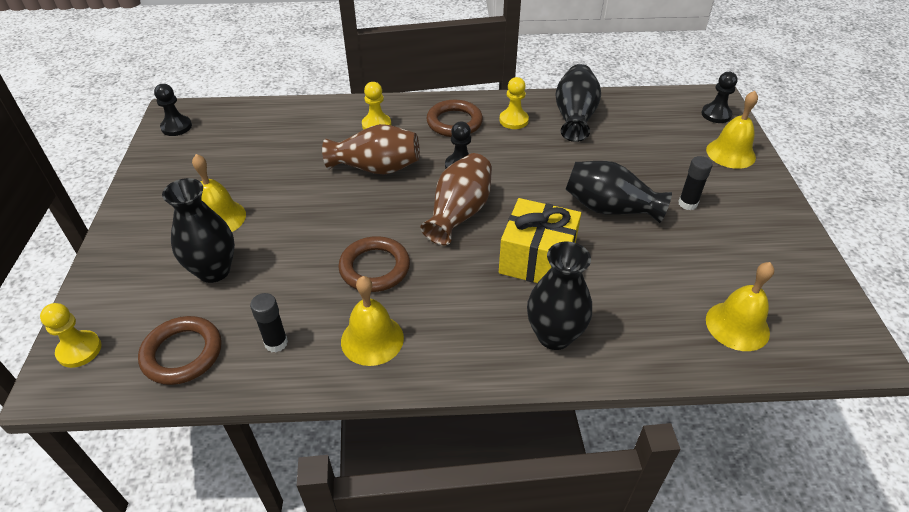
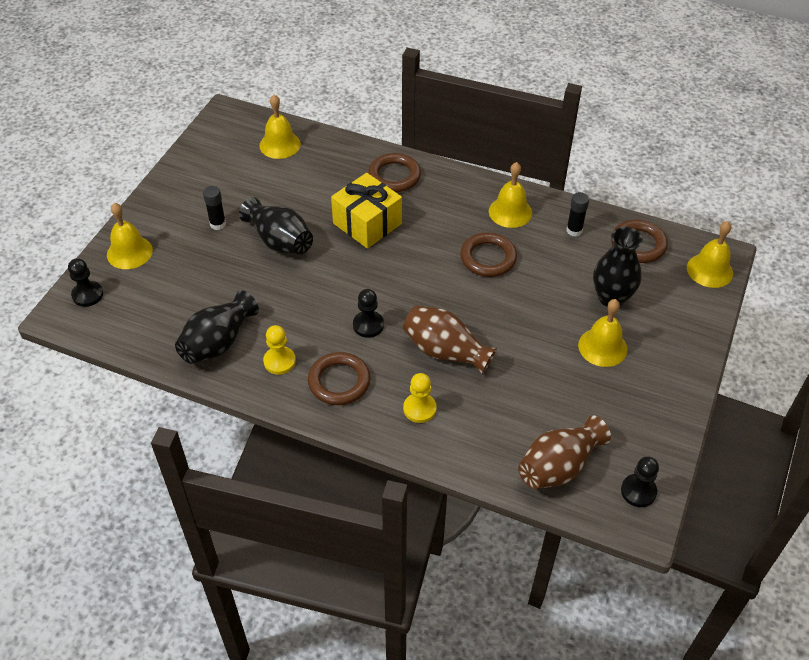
camera: 155 degrees left, 5 degrees up
yellow pawn [40,303,101,368] -> yellow bell [687,221,733,288]
brown vase [420,153,492,245] -> brown vase moved to [518,415,611,489]
black vase [527,241,592,350] -> brown ring [368,153,421,192]

